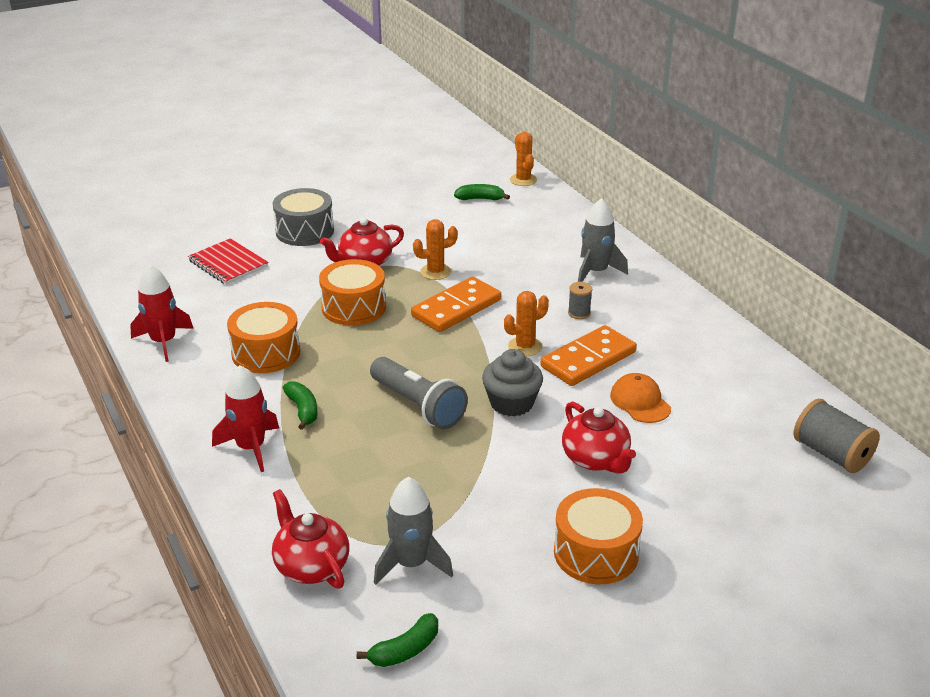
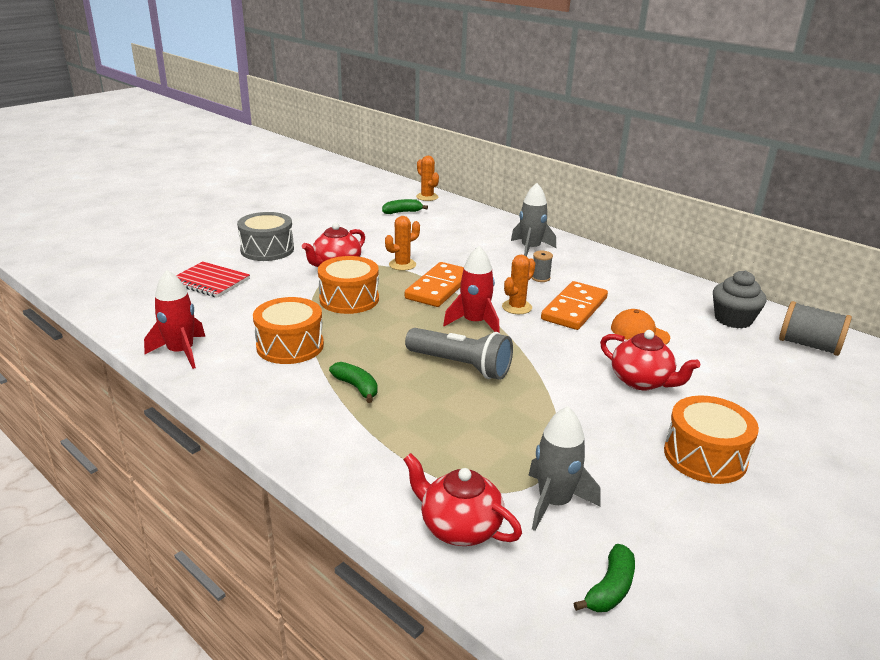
camera: 20 degrees left, 5 degrees down
red rocket [212,365,279,472] -> red rocket moved to [443,246,500,333]
grey cupcake [482,349,543,417] -> grey cupcake moved to [713,271,767,328]

